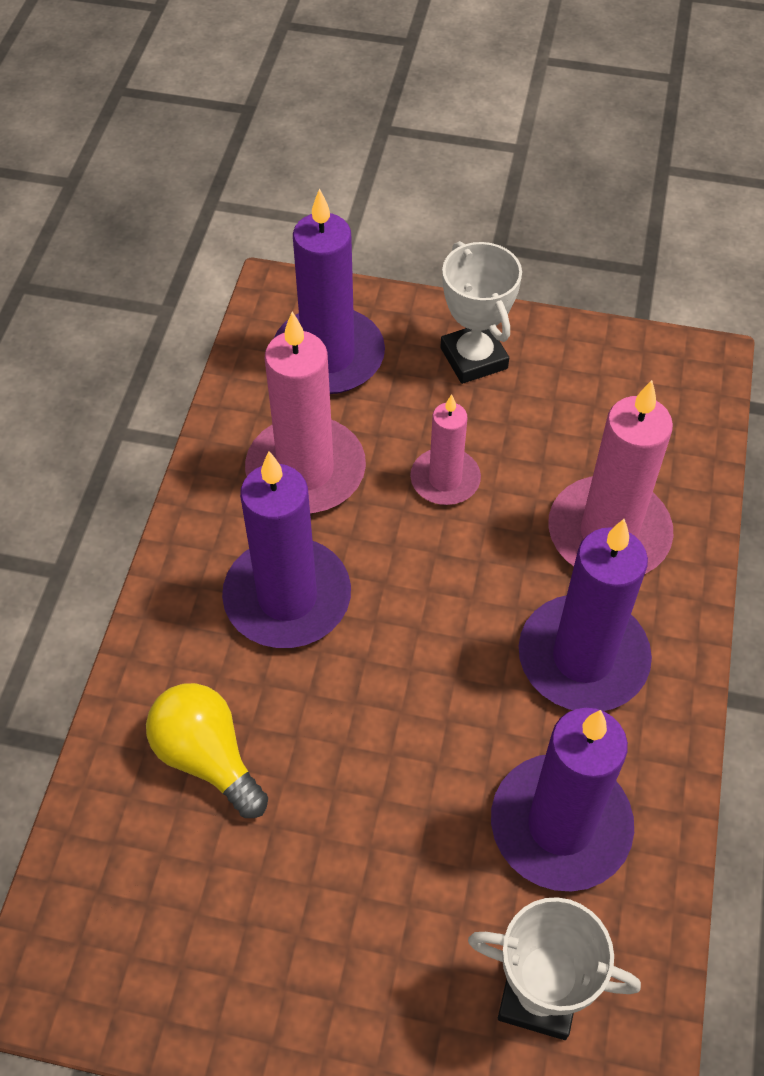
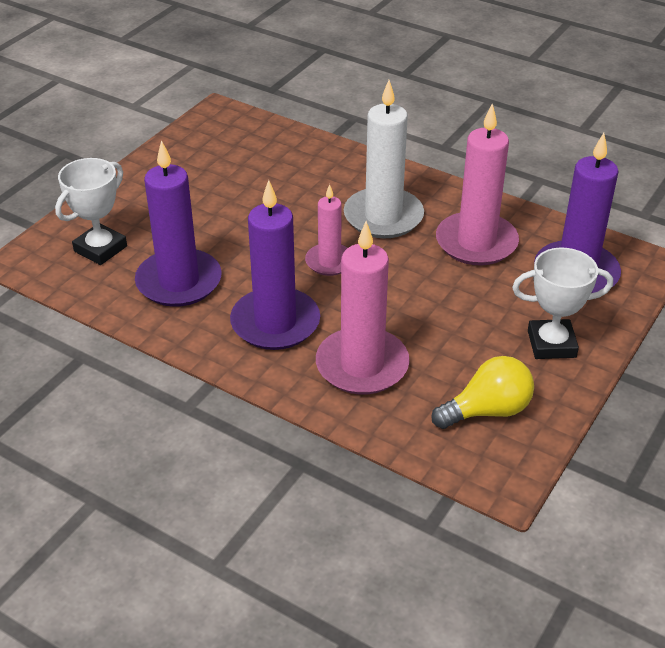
camera: 110 degrees right, 15 degrees down
yellow light bulb [146,683,268,818] -> yellow light bulb moved to [431,356,534,429]
purple candle [222,451,351,648] -> white candle [344,80,424,238]
pink candle [410,394,481,505] -> pink candle moved to [305,184,347,276]

